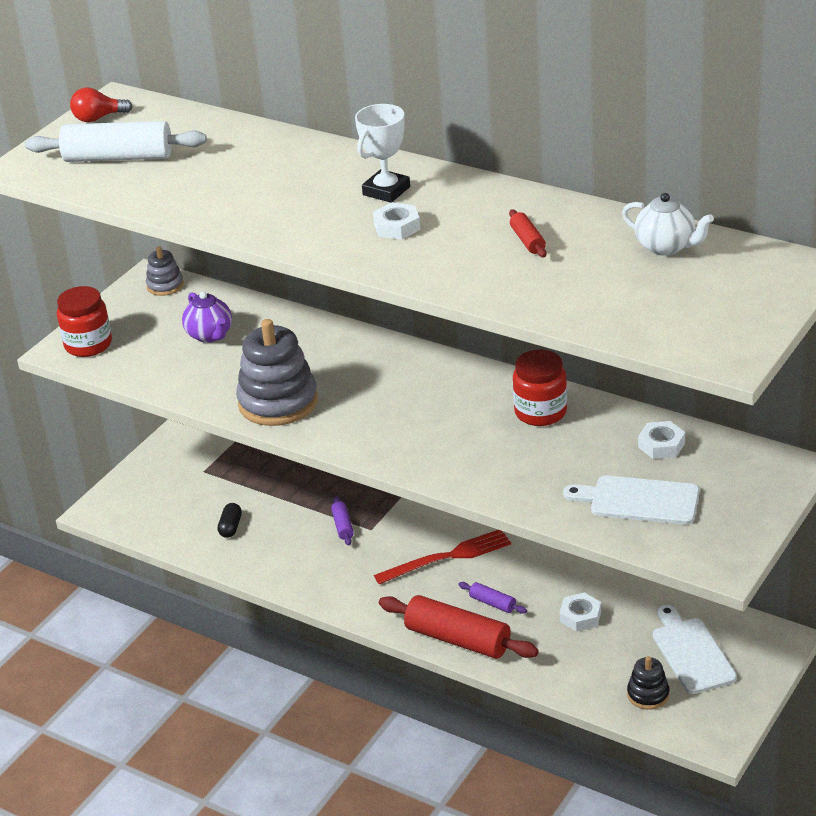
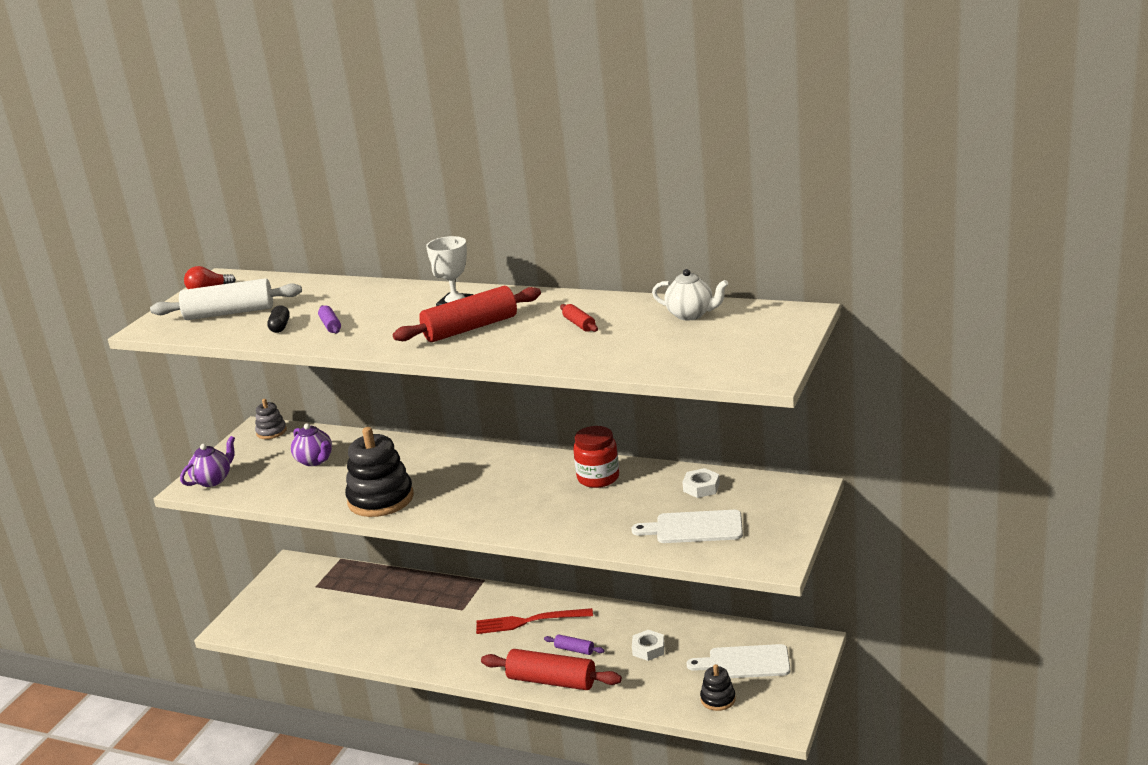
camera: 10 degrees left, 10 degrees down
red jar [57,286,112,357] -> purple teapot [180,436,235,487]
black capsule [218,503,242,538] -> black capsule moved to [267,305,290,333]
grey stacking toy [236,319,318,426] -> black stacking toy [345,427,414,517]
purple rolling pin [331,496,354,545] -> purple rolling pin moved to [318,305,341,333]
white nut [373,202,420,240] -> red rolling pin [393,286,541,342]
red fork [374,530,511,584] -> red fork turned 150 degrees counterclockwise [476,608,593,634]
white cutting board [653,605,737,694] -> white cutting board turned 60 degrees counterclockwise [687,644,790,678]

